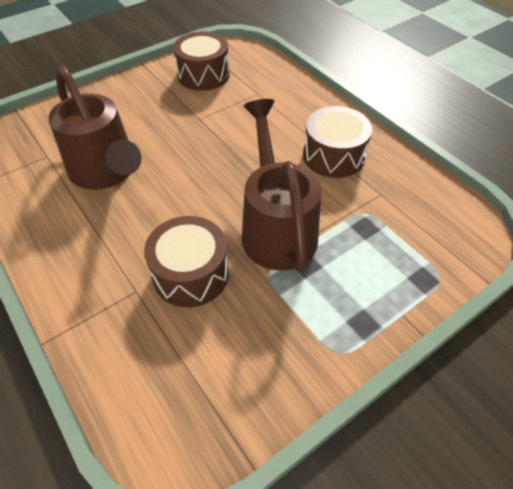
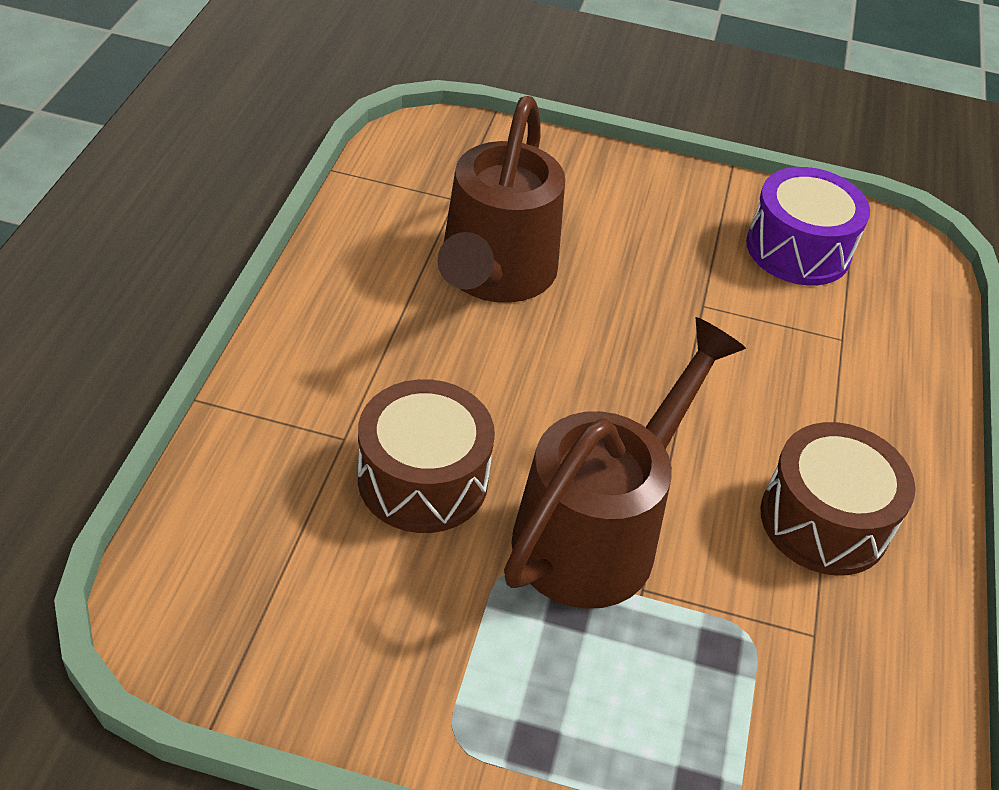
camera: 45 degrees right, 5 degrees down
brown drum [173,32,230,91] -> purple drum [746,167,870,285]

